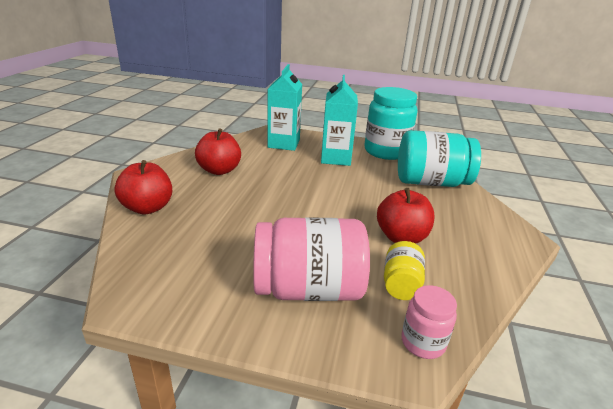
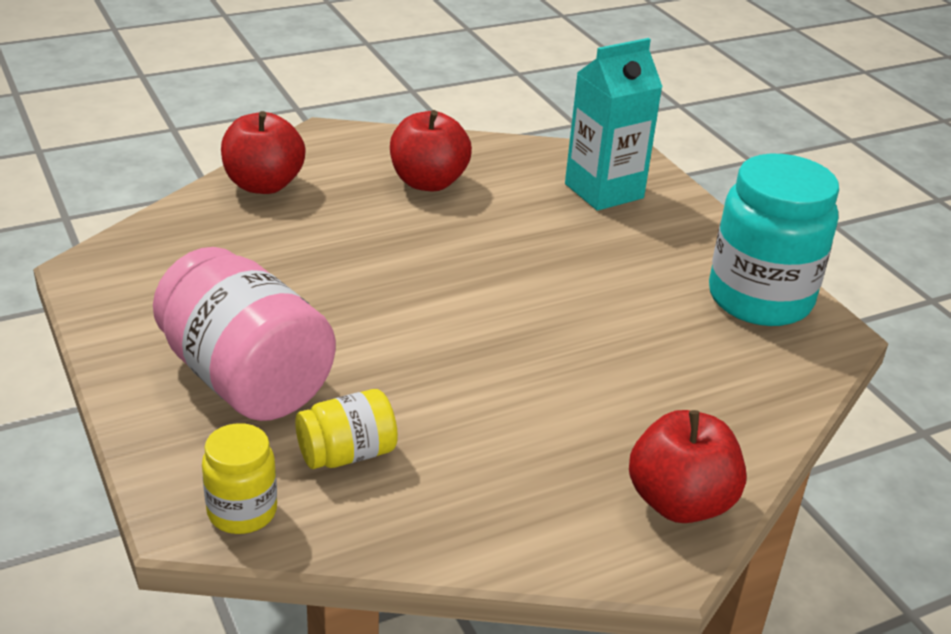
camera: 50 degrees right, 5 degrees up
turquoise carton [321,75,358,166] -> none
red apple [377,188,435,244] -> red apple moved to [629,410,746,523]
turquoise jar [398,130,481,187] -> none
pink jar [401,285,457,359] -> yellow jar [202,423,277,534]

